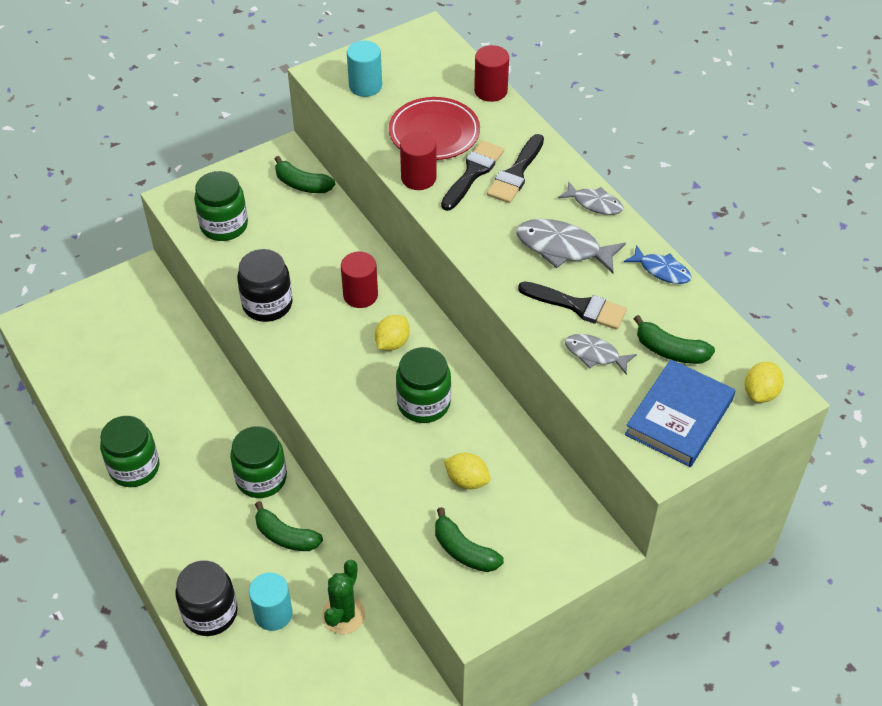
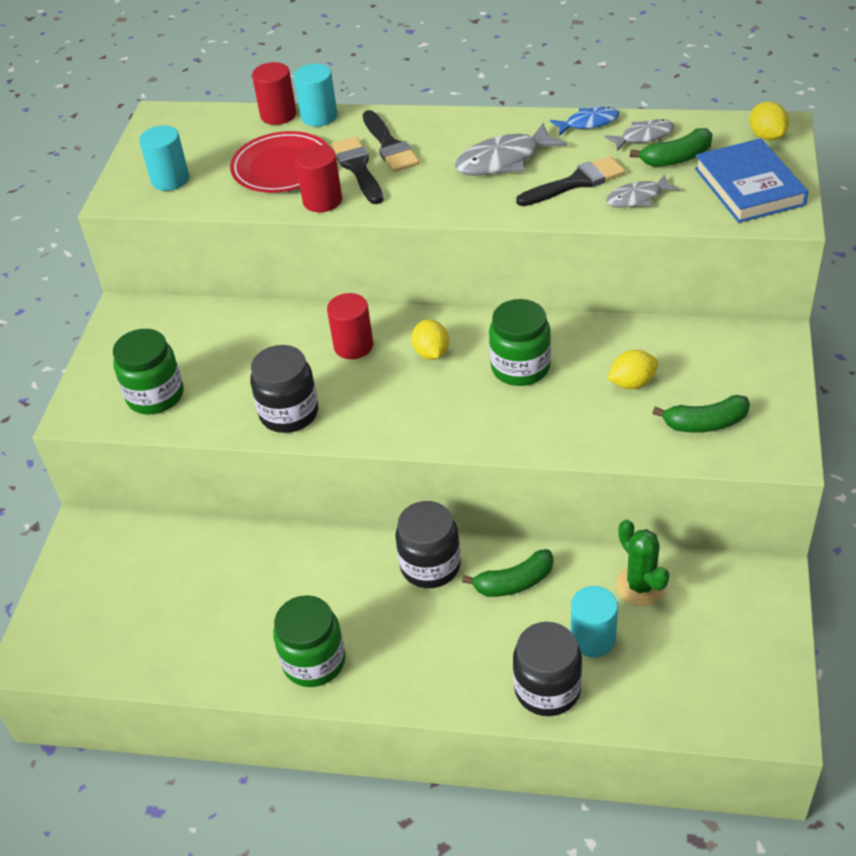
camera: 45 degrees left, 5 degrees down
green jar [230,426,287,498] -> black jar [396,501,461,588]
green banana [275,156,335,193] -> none
grey fish [558,181,623,215] -> grey fish moved to [605,119,675,151]
none -> turquoise cylinder [294,64,337,127]

